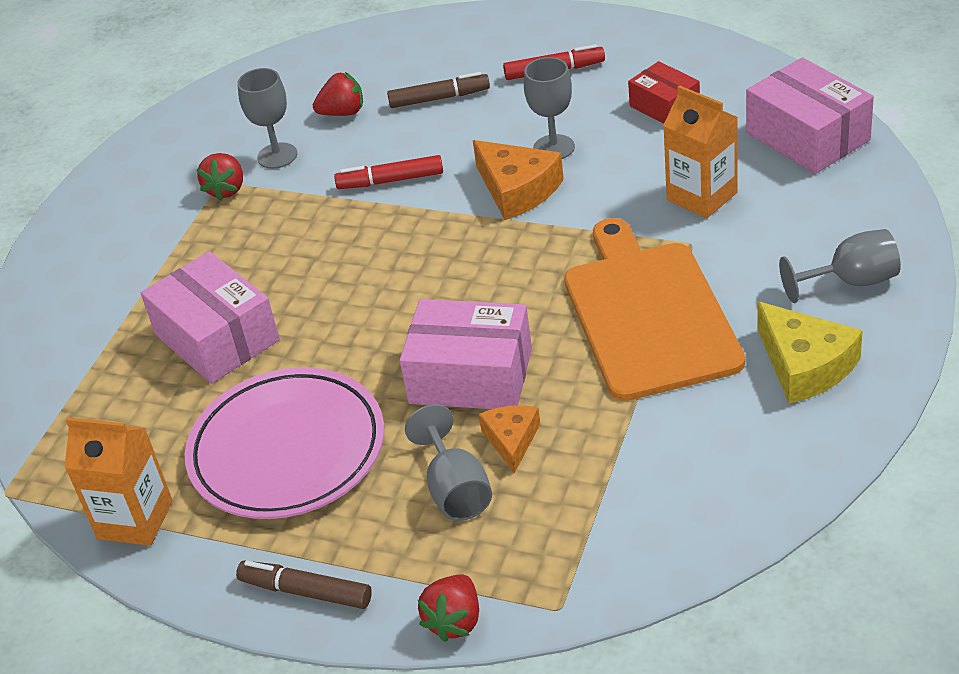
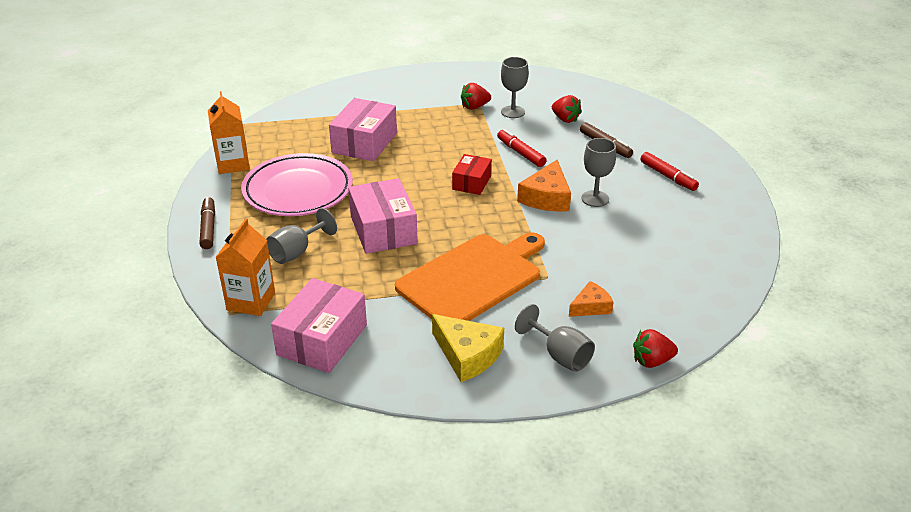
camera: 55 degrees right, 5 degrees down
red strawberry [418,575,479,642] -> red strawberry moved to [633,329,678,368]
orange cheese [479,405,540,473] -> orange cheese moved to [569,281,614,317]
red box [628,61,700,124] -> red box moved to [452,154,492,195]
orange carton [663,85,738,218] -> orange carton moved to [216,218,275,316]
pink box [746,57,874,174] -> pink box moved to [271,278,367,373]
yellow cheese [757,301,863,404] -> yellow cheese turned 75 degrees counterclockwise [432,314,504,382]

